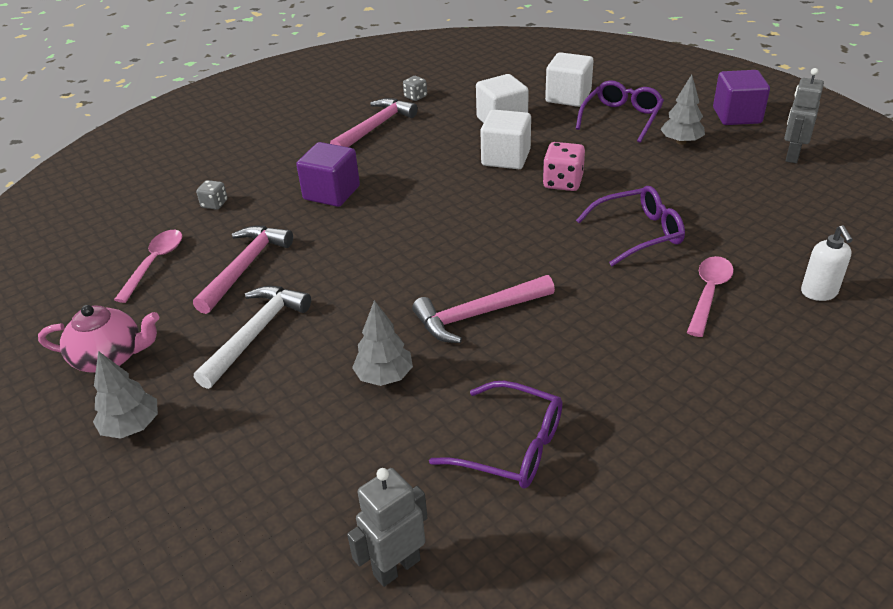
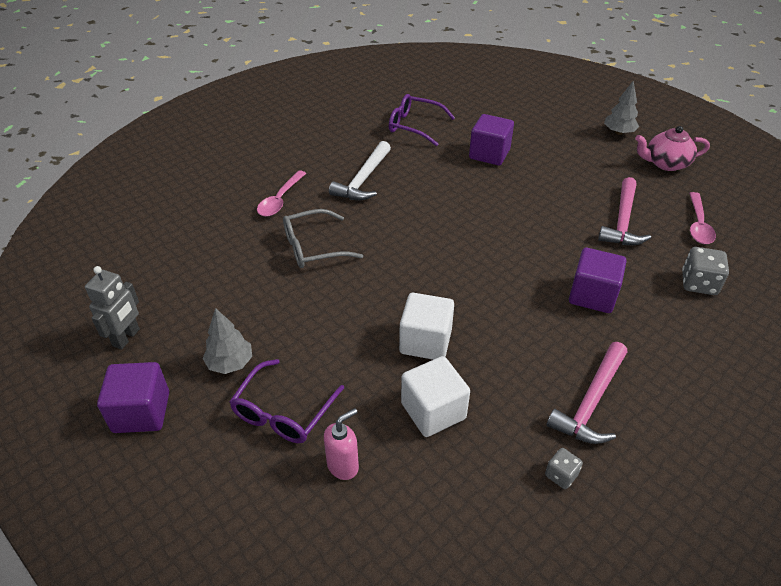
camera: 175 degrees right, 5 degrees up
white hammer [194,286,311,389] -> white hammer moved to [329,141,391,200]
grey dice [196,180,228,210] -> grey dice [682,247,729,295], size x1.67
grey robot [347,468,427,587] -> none
grey tree [352,300,413,386] -> purple cube [469,114,514,165]
pink hammer [412,275,555,343] -> none
pink dice [543,142,585,191] -> none
white cube [545,52,594,107] -> pink soap dispenser [324,408,359,480]
purple glasses [576,186,685,266] -> grey glasses [283,209,363,268]
white soap dispenser [801,225,853,301] -> none

